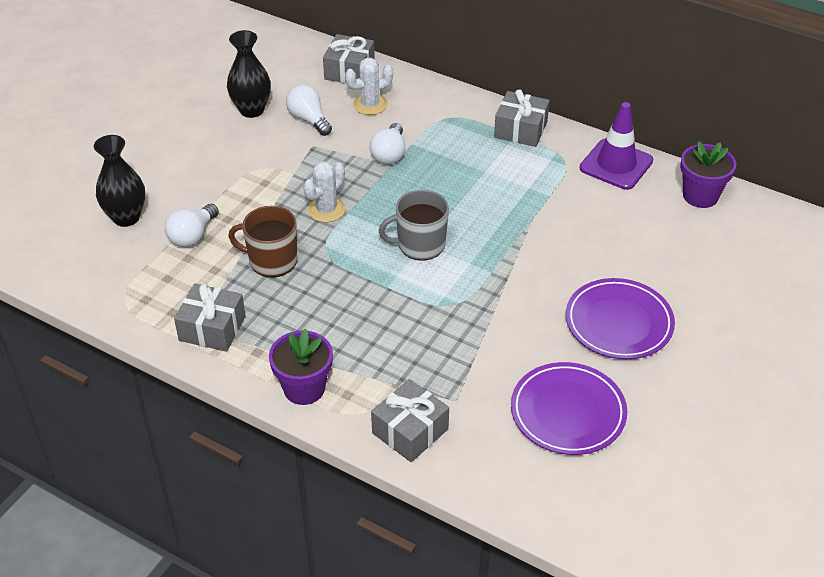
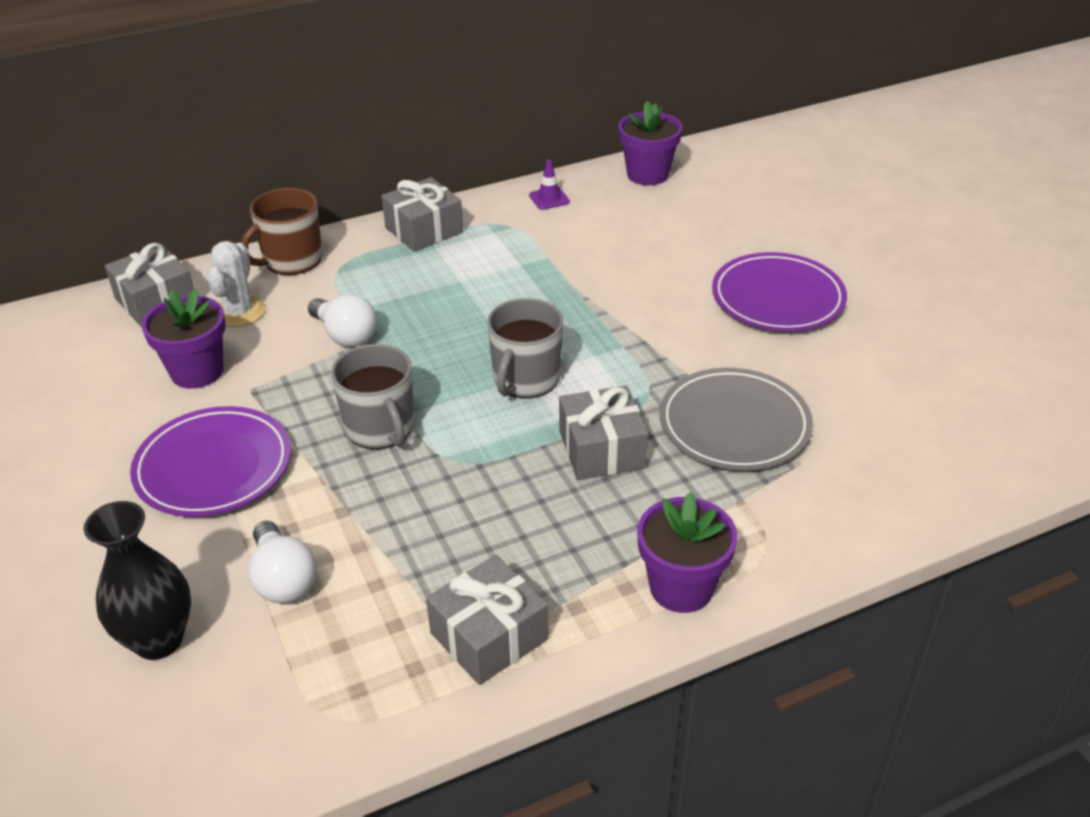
camera: 55 degrees left, 5 degrees down
black vase [227,30,271,118] -> none
brown mug [228,206,297,277] -> brown mug moved to [241,188,323,275]
white light bulb [286,84,332,136] -> purple flower pot [142,289,226,389]
white cactus [303,161,345,222] -> grey mug [331,344,414,450]
grey gift [371,379,449,462] -> grey gift moved to [559,385,649,480]
purple plate [511,362,627,455] -> purple plate moved to [130,406,291,517]
purple traffic cone [580,102,653,190] -> purple traffic cone [529,160,570,210], size x0.46
none -> grey plate [660,368,813,470]

